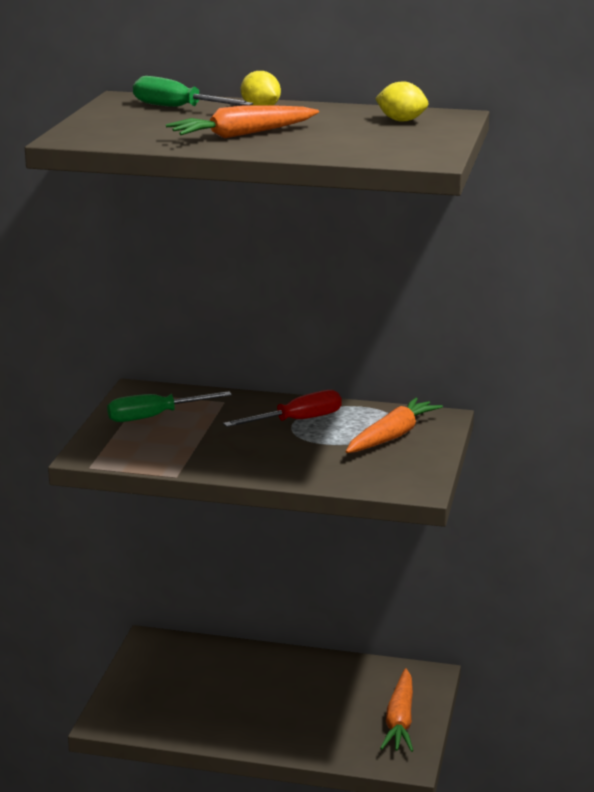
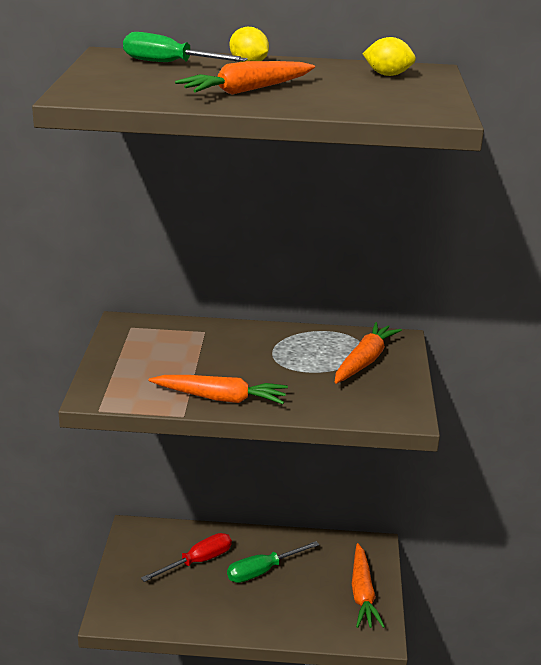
camera: 10 degrees left, 5 degrees up
green screwdriver [107,391,232,422] -> green screwdriver moved to [227,541,319,583]
red screwdriver [223,390,342,427] -> red screwdriver moved to [141,533,232,582]
none -> orange carrot [149,375,288,404]

